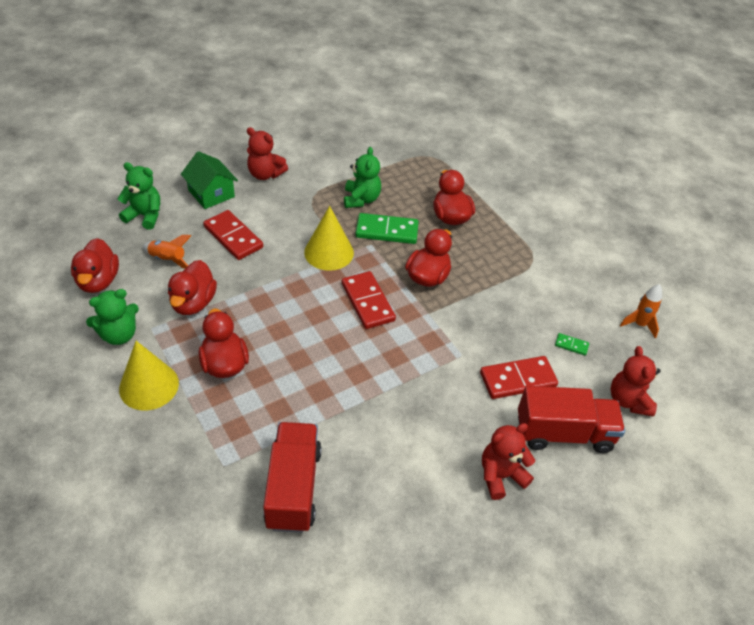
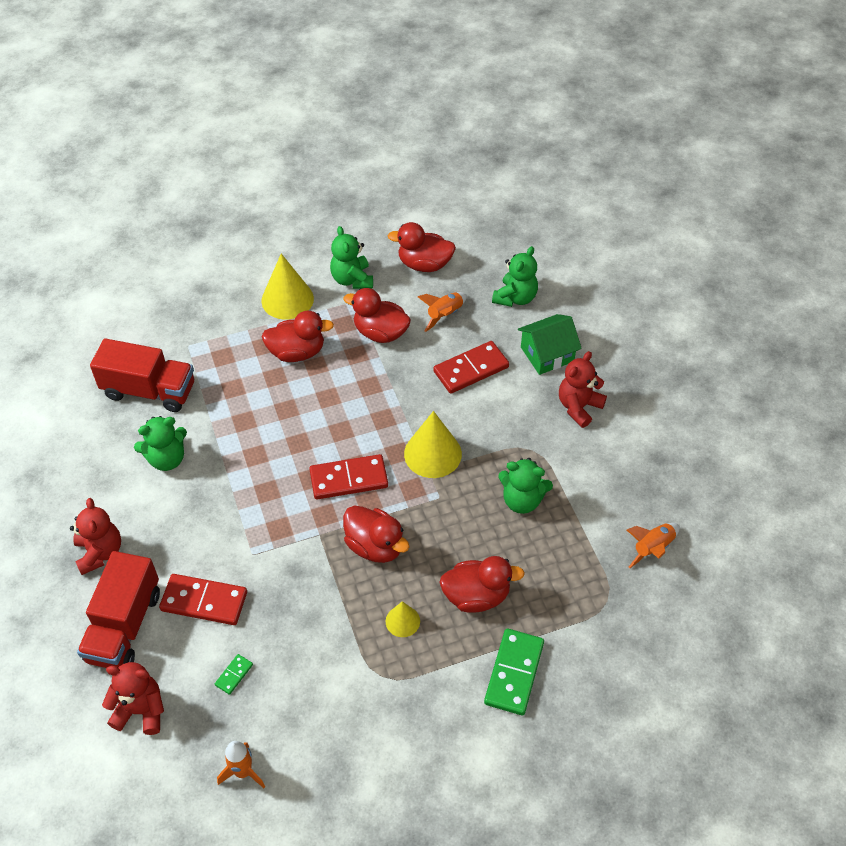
camera: 105 degrees right, 5 degrees up
green domino [355,213,419,244] -> green domino moved to [484,629,544,715]
red domino [480,356,558,399] -> red domino turned 75 degrees counterclockwise [159,574,247,625]
none -> green teddy bear [134,416,187,471]
none -> yellow cone [386,601,420,637]
none -> orange rocket [627,523,680,568]

